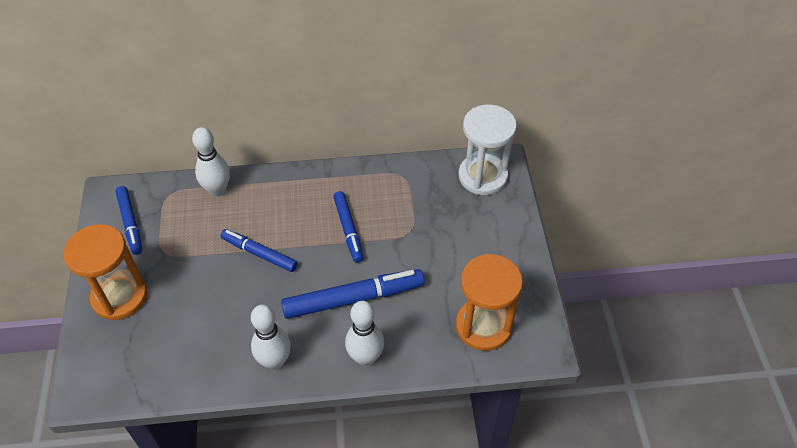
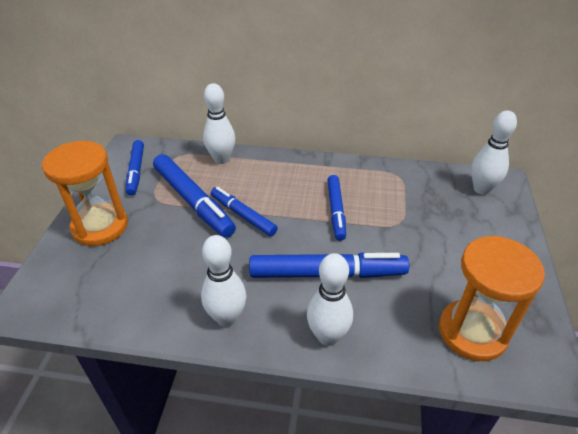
camera: 15 degrees right, 10 degrees down
white hourglass [458,104,517,195] -> white bowling pin [471,110,517,195]
none -> blue marker [153,154,236,238]

